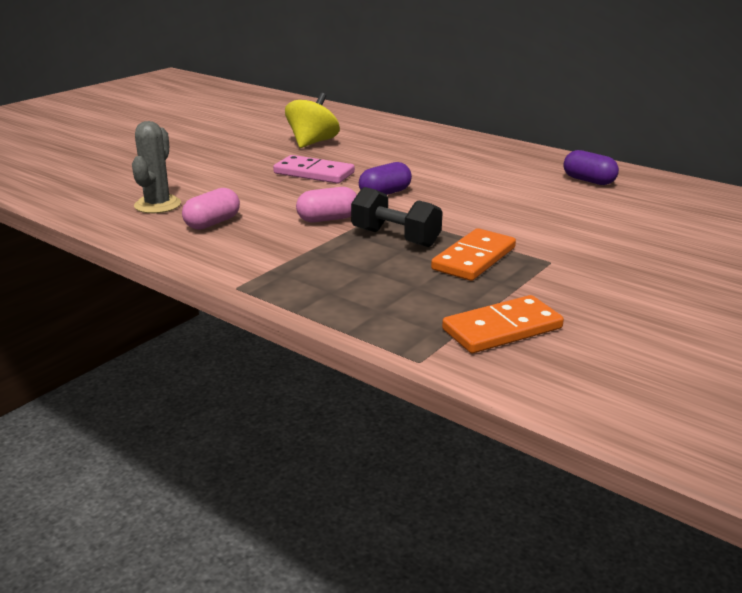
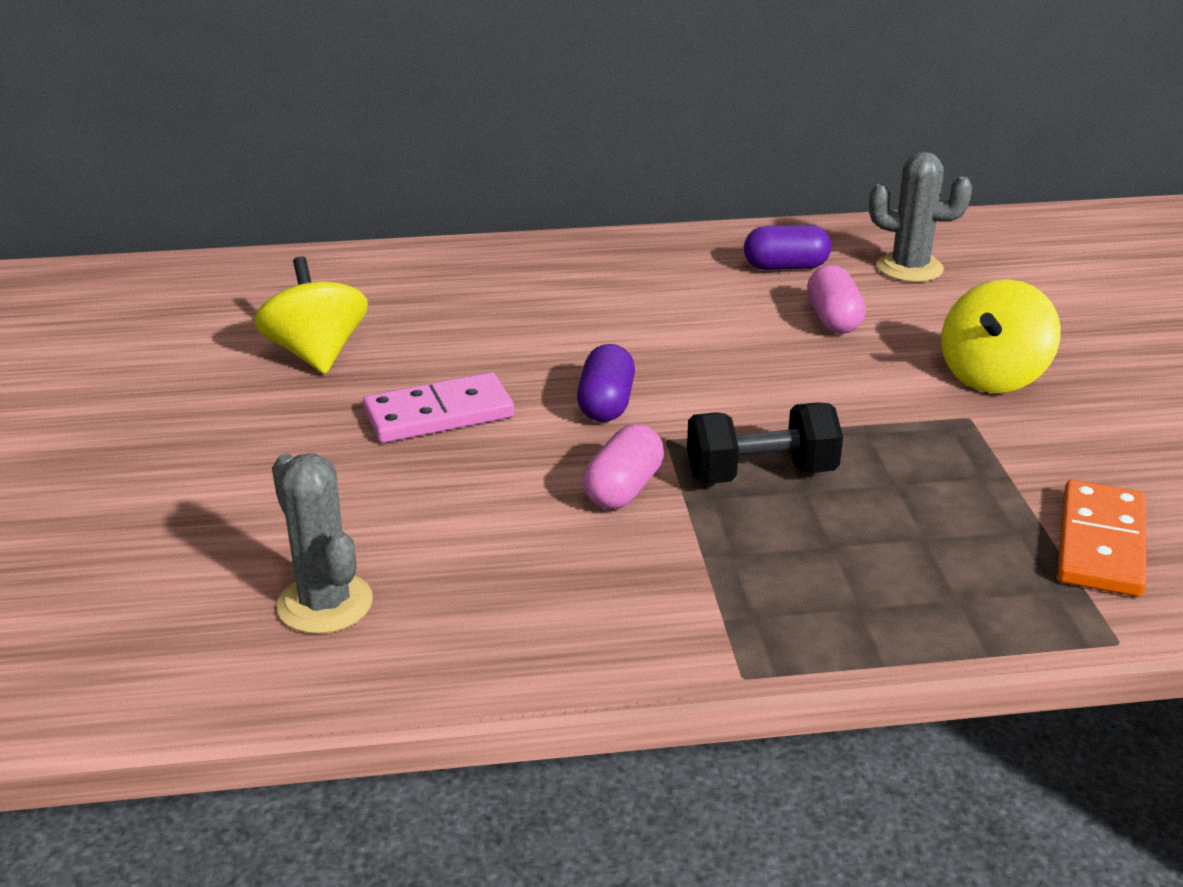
camera: 45 degrees left, 5 degrees up
pink capsule [182,188,240,230] -> pink capsule moved to [807,265,866,334]
orange domino [431,228,516,281] -> none
none -> grey cactus [869,152,972,282]
none -> yellow spinning top [941,279,1061,393]

